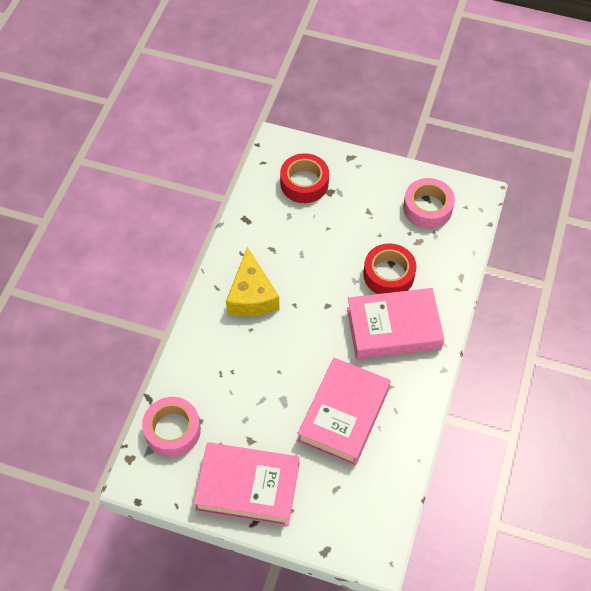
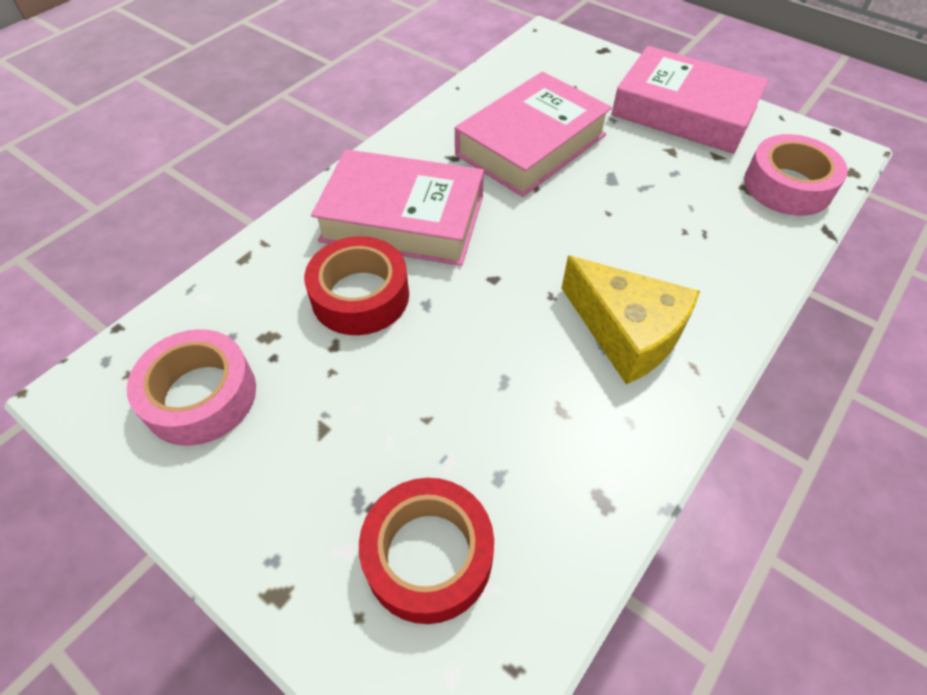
camera: 160 degrees left, 5 degrees down
yellow cheese [226,247,279,317] -> yellow cheese turned 120 degrees clockwise [562,256,700,384]

